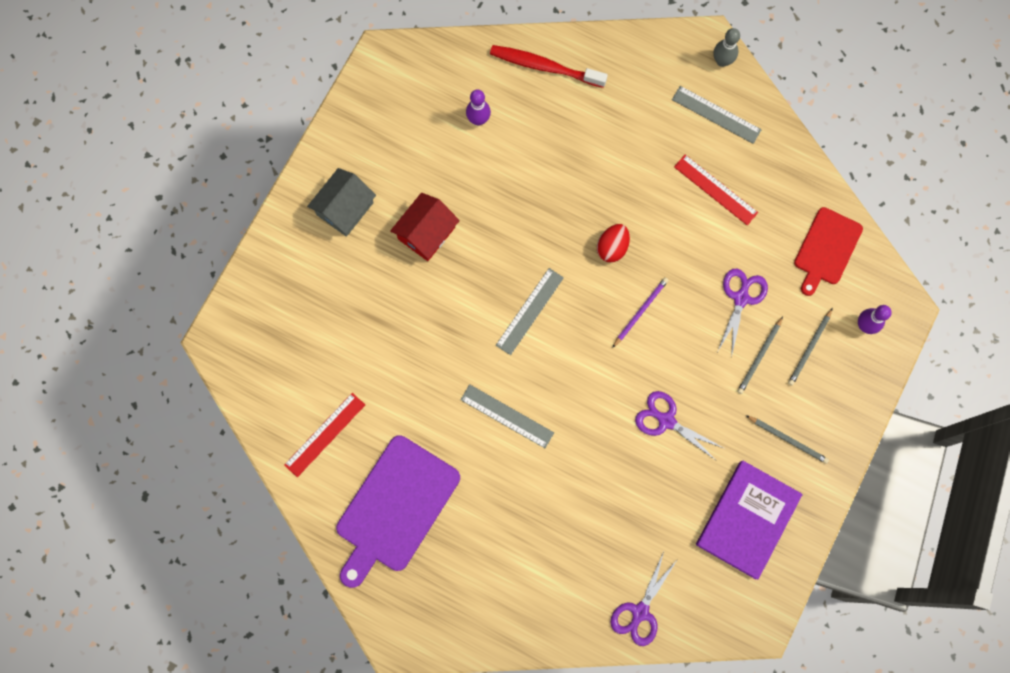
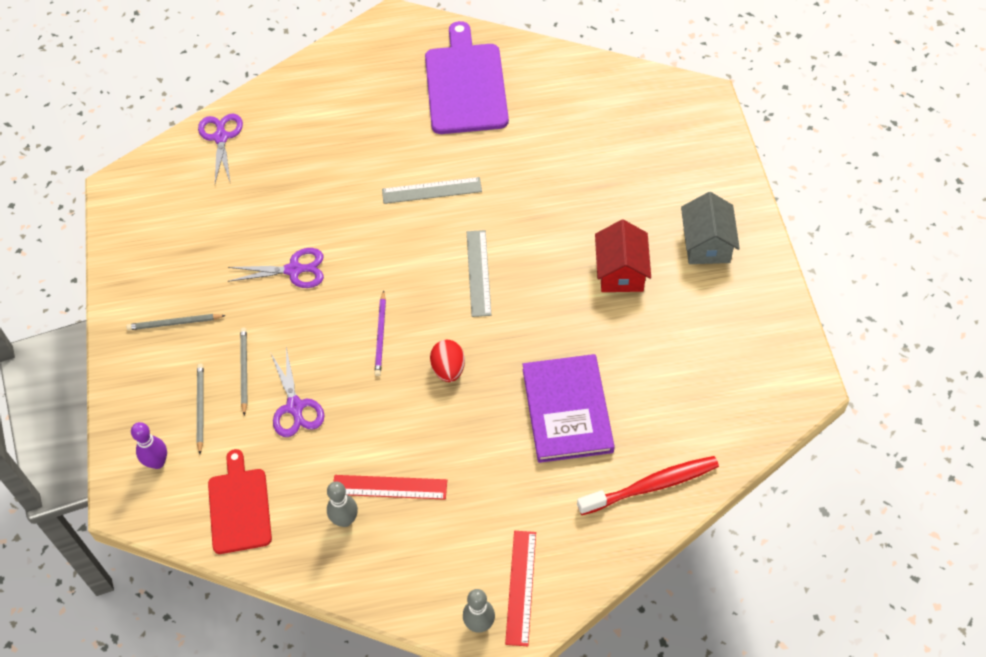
camera: 145 degrees right, 20 degrees down
red ruler [284,393,365,477] -> red ruler moved to [505,531,536,646]
purple bowling pin [466,89,491,125] -> none
grey ruler [672,86,762,144] -> none
purple book [696,461,803,579] -> purple book moved to [522,354,615,463]
none -> grey bowling pin [327,481,358,527]

